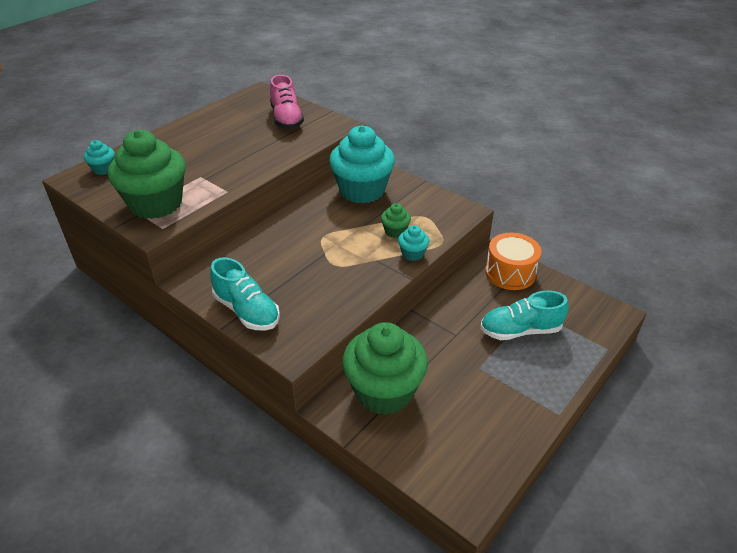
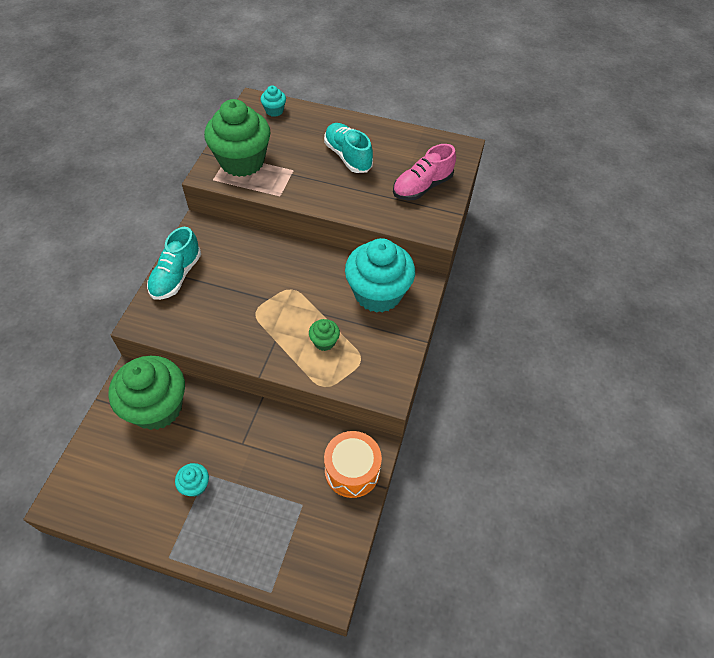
camera: 65 degrees right, 15 degrees up
turquoise cupcake [398,225,430,261] -> turquoise cupcake moved to [175,463,209,497]
turquoise shoe [480,291,569,340] -> turquoise shoe moved to [324,123,373,173]

